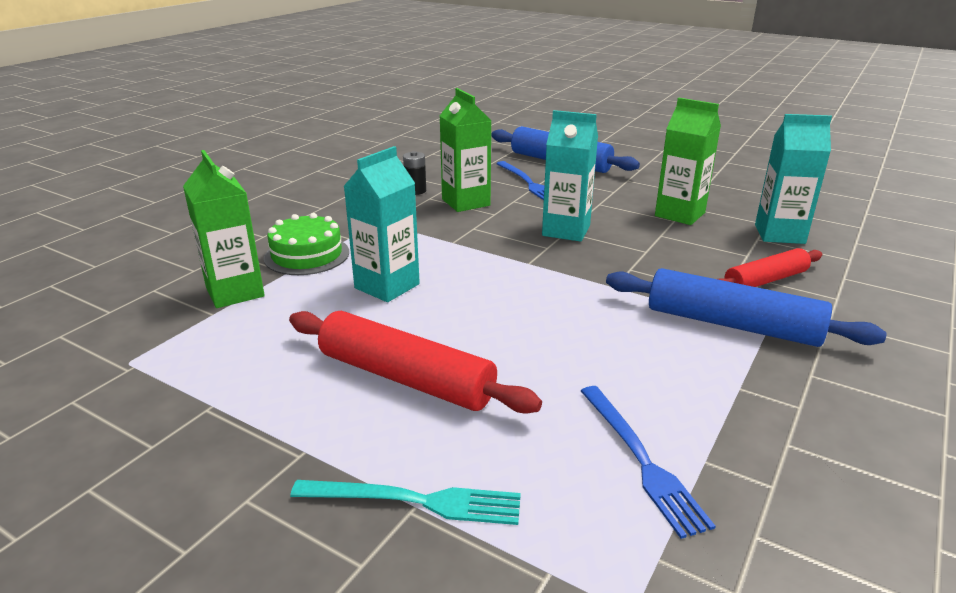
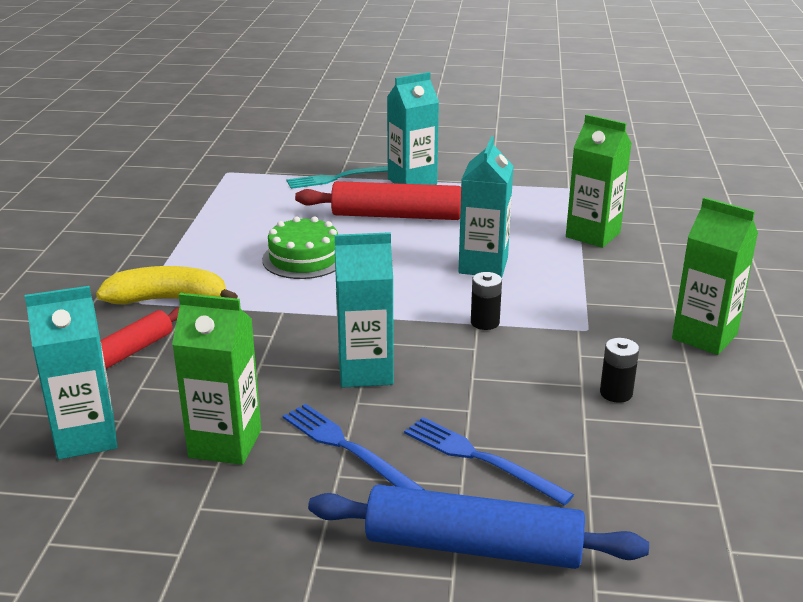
camera: 155 degrees right, 0 degrees up
green cake [264,213,349,275] -> green cake moved to [262,216,338,279]
green carton [440,88,491,212] -> green carton moved to [672,197,758,355]
blue fork [581,386,716,539] -> blue fork moved to [283,404,425,490]
blue rolling pin [606,268,887,347] -> yellow banana [96,266,238,305]
none -> turquoise carton [387,72,439,185]
none -> black battery [471,272,502,330]

